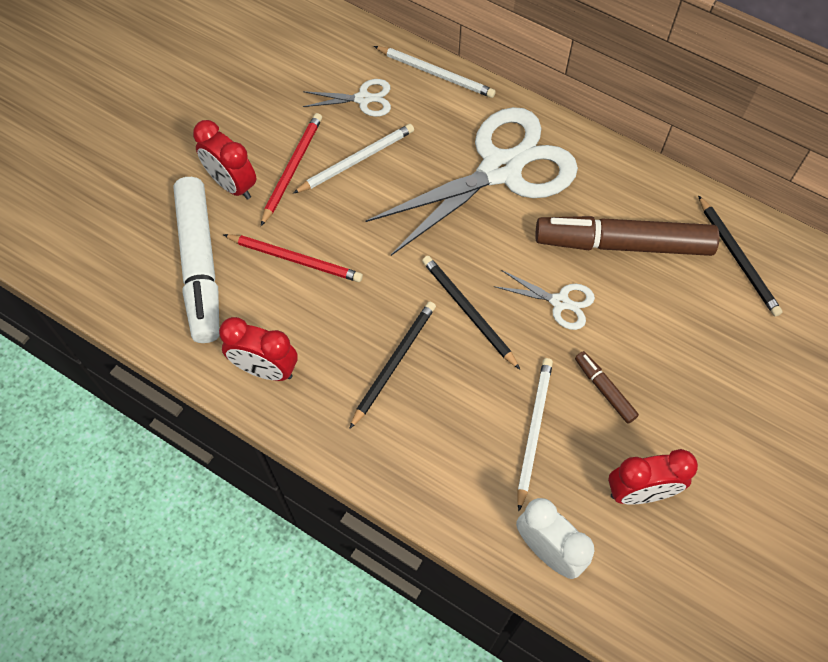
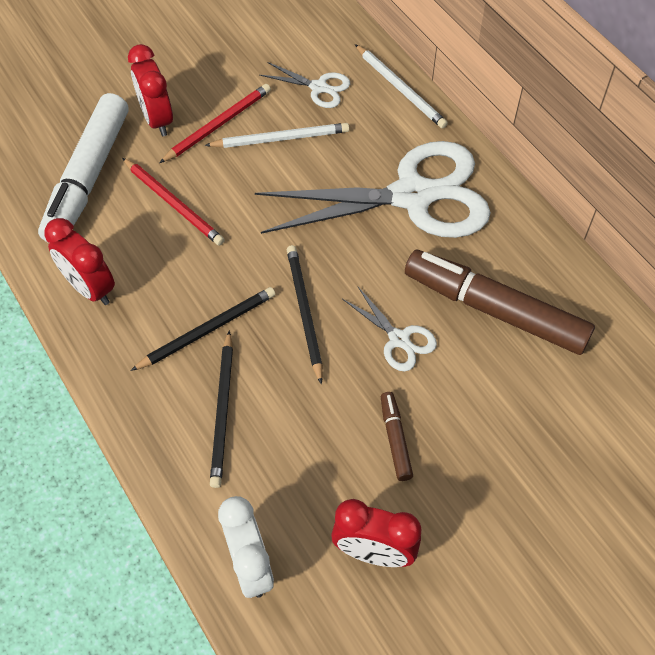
camera: 25 degrees right, 5 degrees down
white pencil [517,358,553,511] -> none
black pencil [698,195,783,317] -> black pencil moved to [210,330,233,488]

